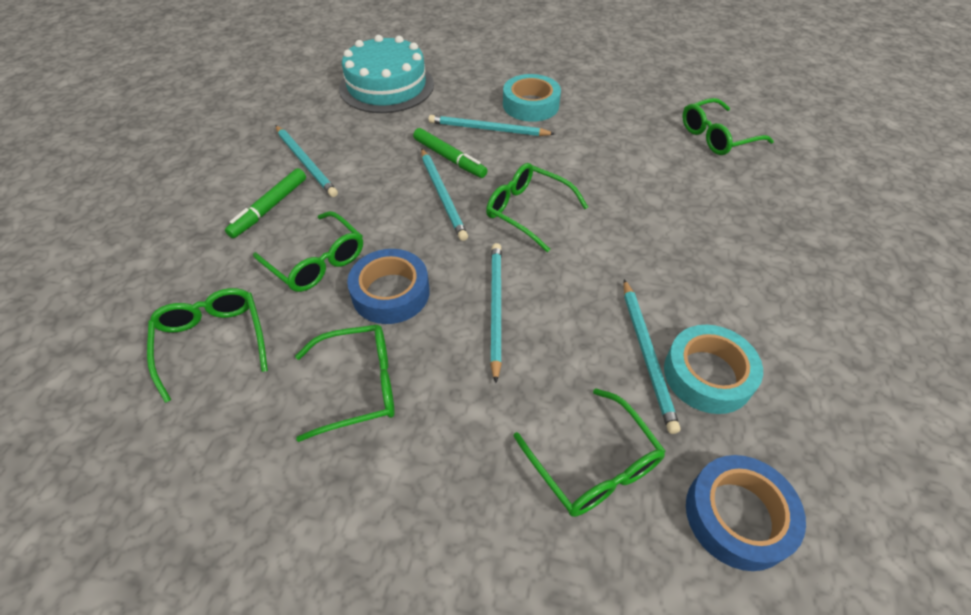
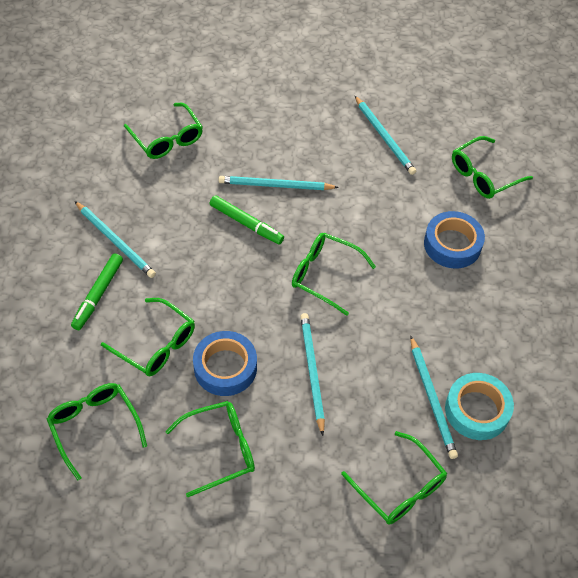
camera: 10 degrees left, 5 degrees up
turquoise cake [339,35,434,113] -> green glasses [124,103,203,159]
turquoise pencil [421,148,468,241] -> turquoise pencil moved to [354,95,416,175]
turquoise tape [503,74,561,122] -> none
blue tape [686,455,806,571] -> blue tape moved to [424,211,485,268]

